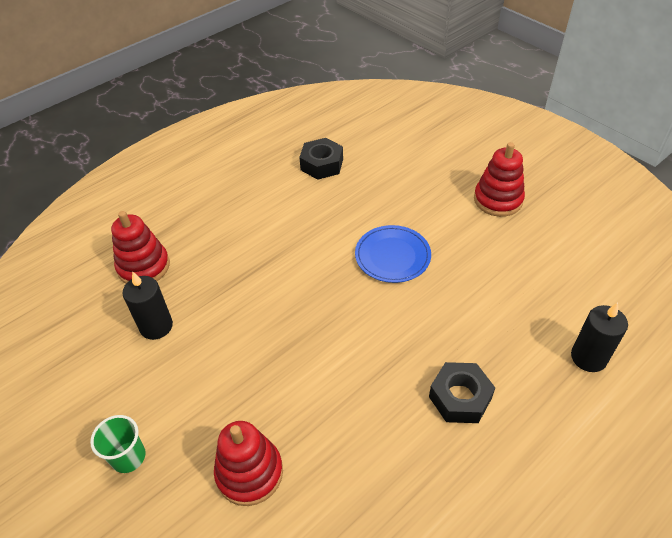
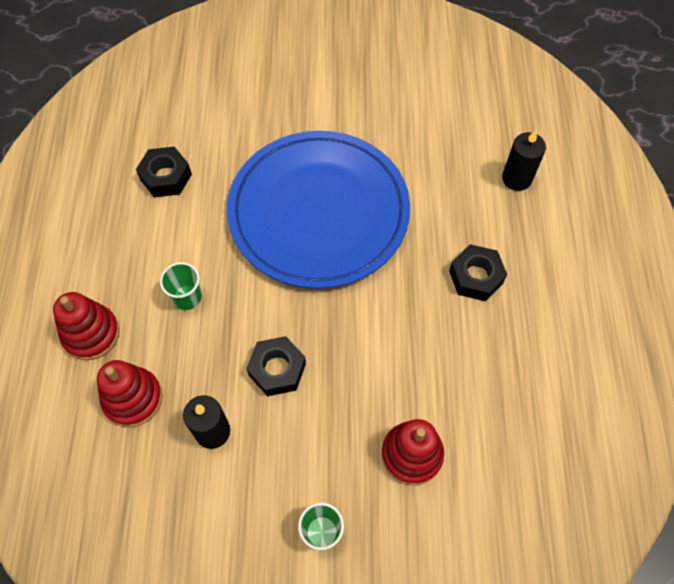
camera: 50 degrees left, 15 degrees up
blue plate [355,225,431,283] -> blue plate [227,131,410,289], size x2.35
red stacking toy [474,142,525,217] -> red stacking toy moved to [53,292,120,360]
none -> green cup [160,262,202,310]
none -> black nut [246,336,306,396]

